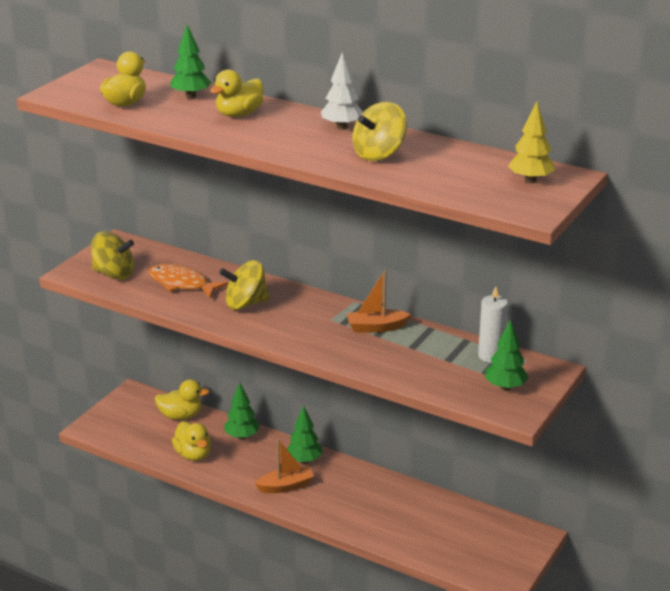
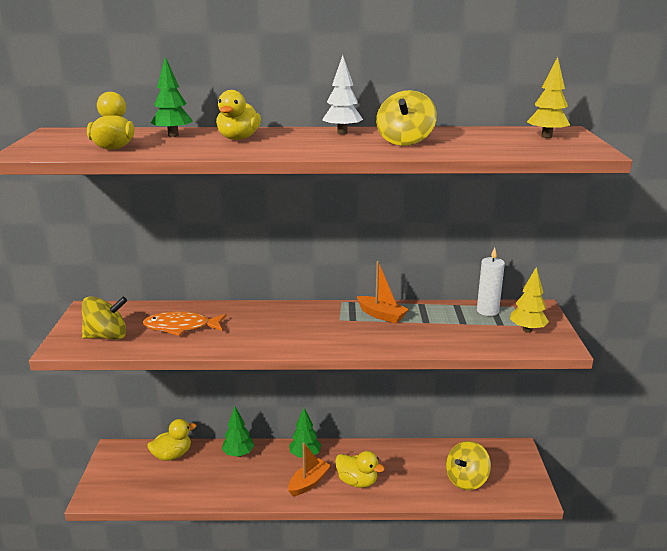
camera: 30 degrees left, 5 degrees down
yellow duck [172,421,211,461] -> yellow duck moved to [335,451,385,488]
yellow spinning top [219,260,269,310] -> yellow spinning top moved to [446,441,491,490]
orange boat [347,271,411,333] -> orange boat turned 105 degrees counterclockwise [357,261,409,324]
green tree [485,319,529,391] -> yellow tree [510,267,549,332]

